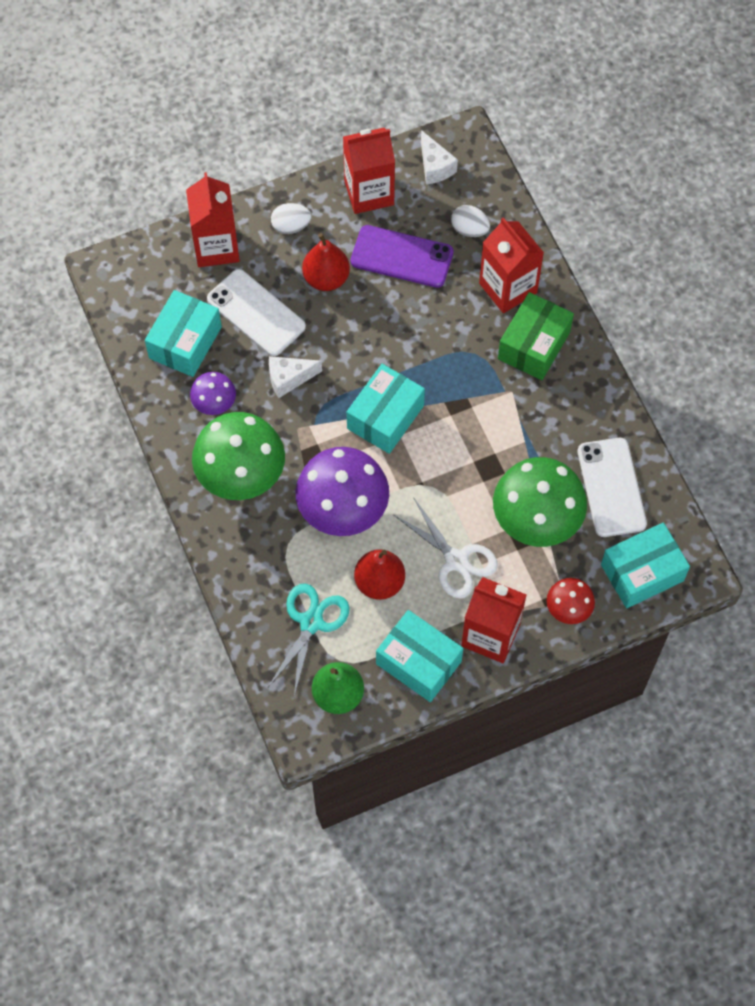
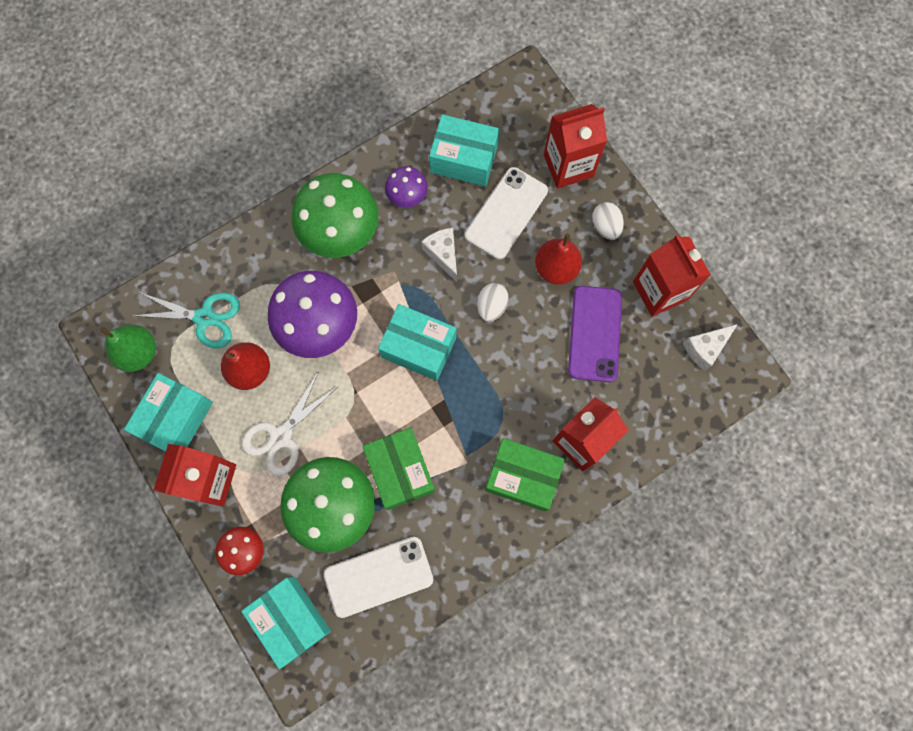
camera: 80 degrees right, 10 degrees up
white egg [451,205,490,237] -> white egg moved to [477,283,509,322]
none -> green box [362,428,435,510]

